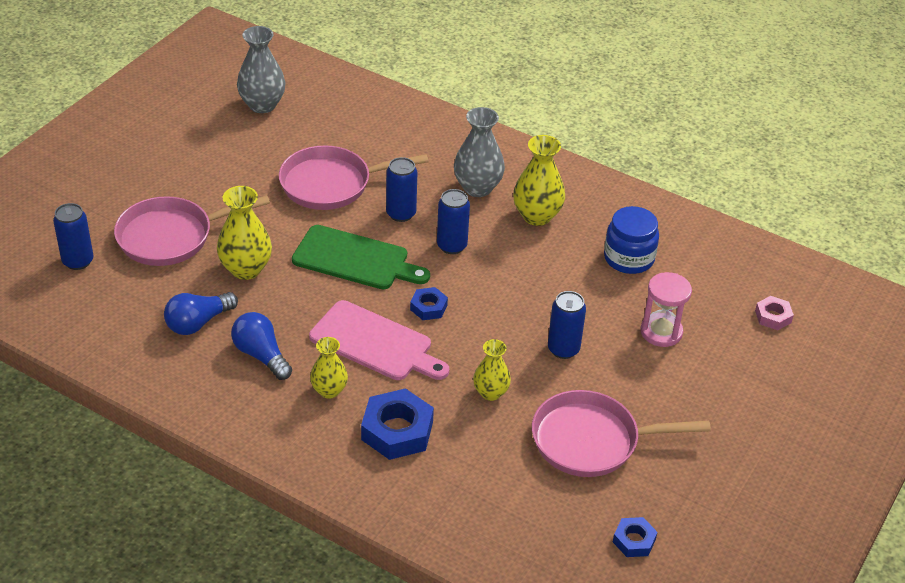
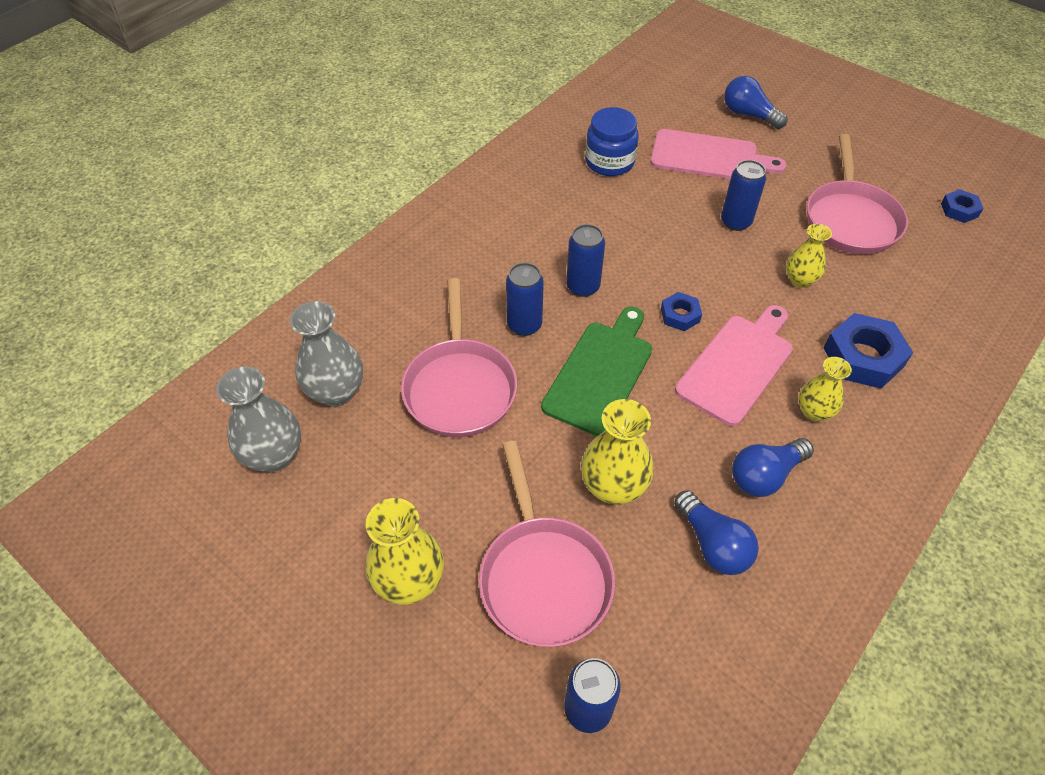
camera: 80 degrees left, 10 degrees up
grey vase [454,107,505,197] -> grey vase moved to [290,301,363,406]
yellow vase [513,135,565,226] -> yellow vase moved to [365,498,444,605]
pink hourglass [640,272,692,347] -> pink cutting board [651,129,786,179]
pink nut [755,296,794,330] -> none
none -> blue light bulb [724,76,787,129]

